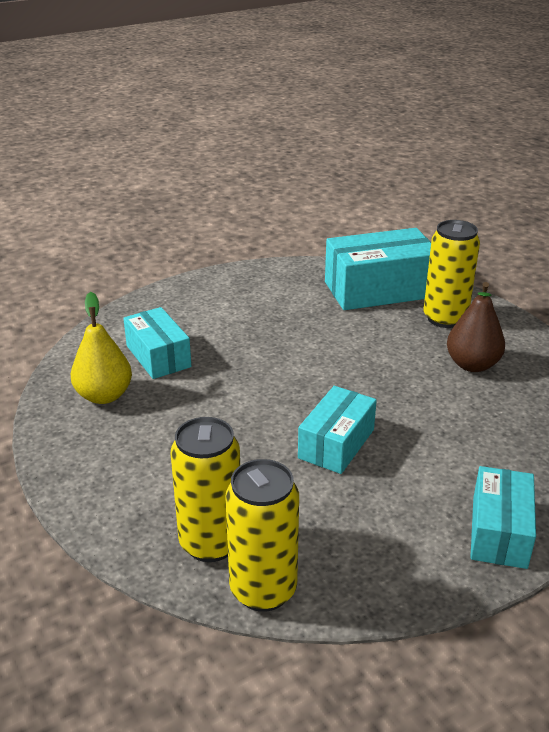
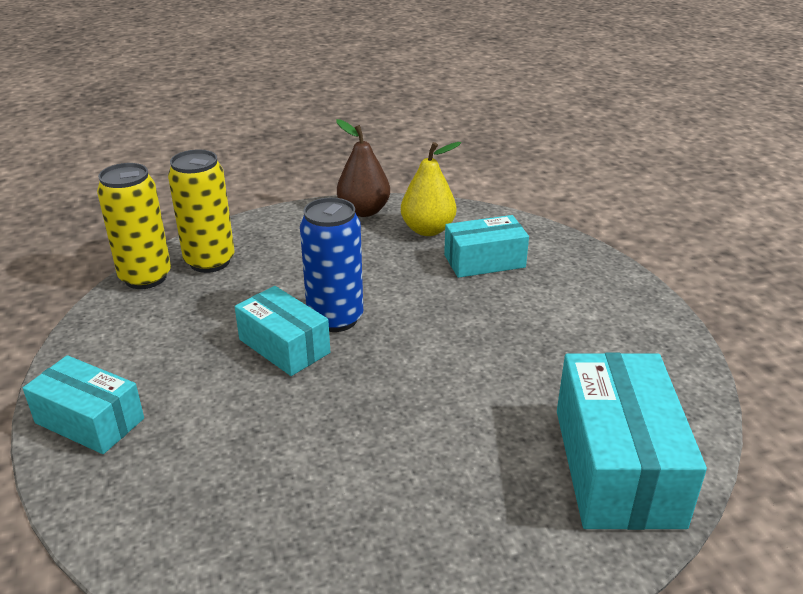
camera: 105 degrees right, 0 degrees up
yellow can [423,220,480,328] -> none
brown pear [447,282,505,372] -> brown pear moved to [336,119,390,217]
none -> blue can [300,198,363,332]

